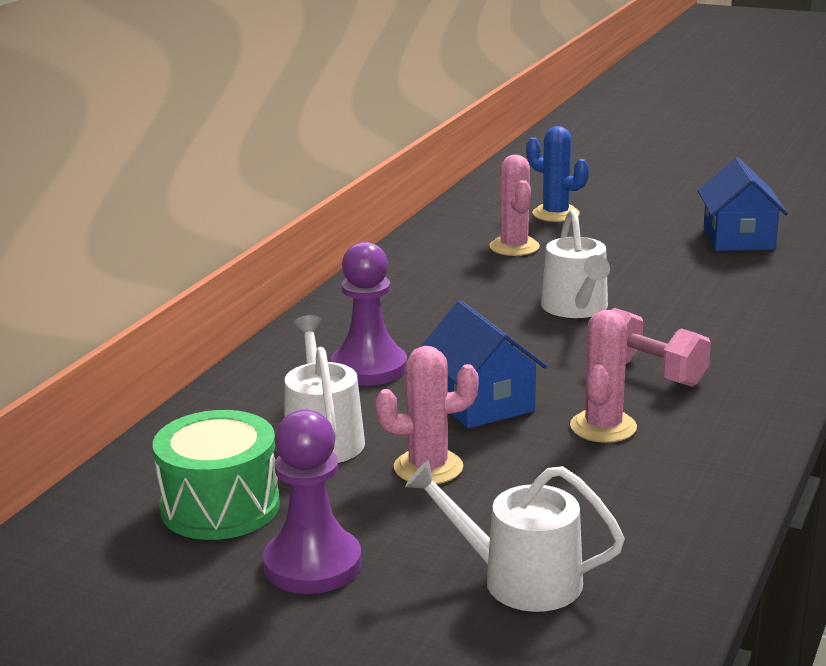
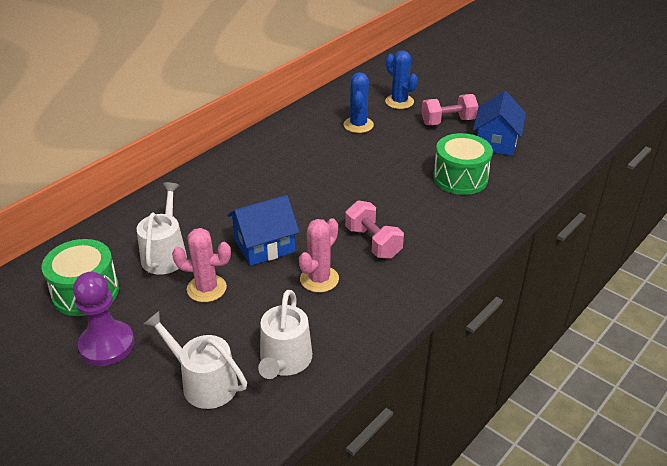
camera: 15 degrees right, 15 degrees up
purple pawn [331,242,407,386] -> none
blue house [420,300,547,429] -> blue house turned 75 degrees clockwise [227,195,300,266]
pink cactus [489,155,540,256] -> blue cactus [344,72,374,133]
white watering can [541,209,610,318] -> white watering can moved to [258,290,312,379]
none -> pink dumbbell [421,94,478,125]
none -> green drum [433,133,493,195]

